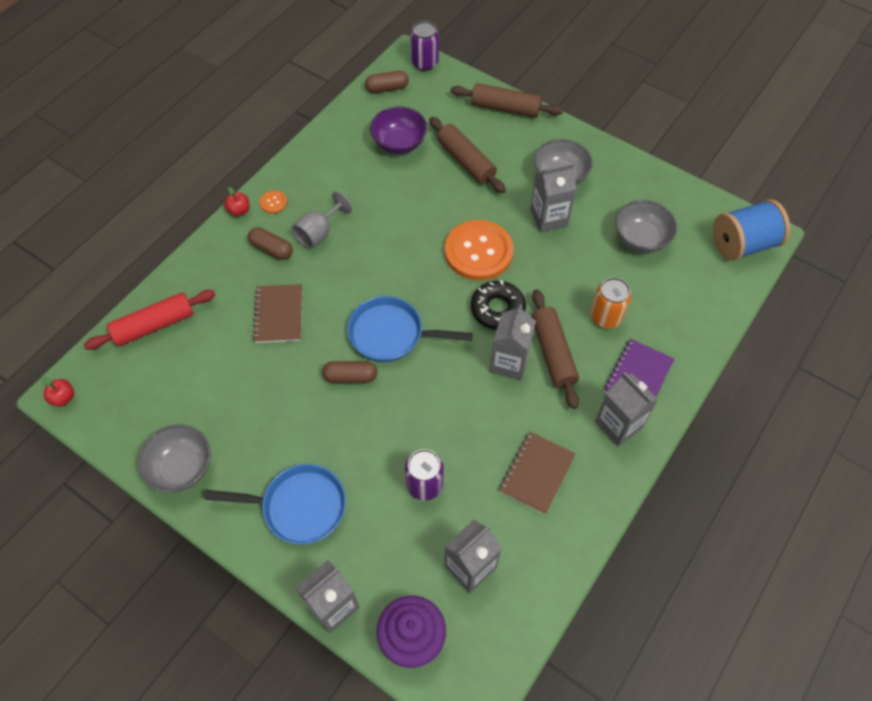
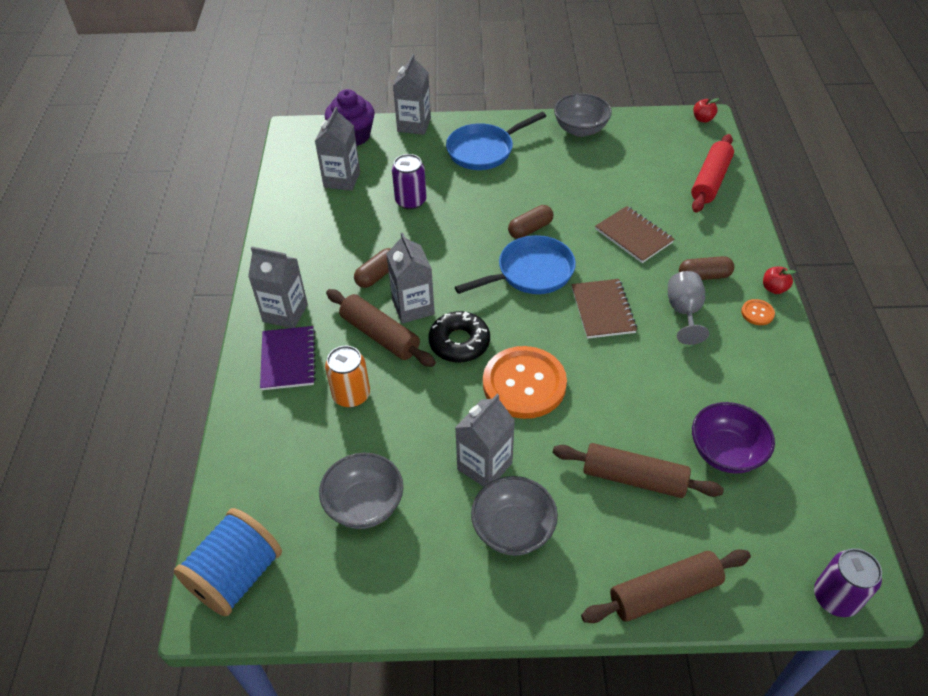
camera: 145 degrees right, 10 degrees down
brown capsule [365,71,409,93] -> brown capsule moved to [354,248,391,288]
brown notebook [499,432,575,515] -> brown notebook moved to [572,279,637,339]

